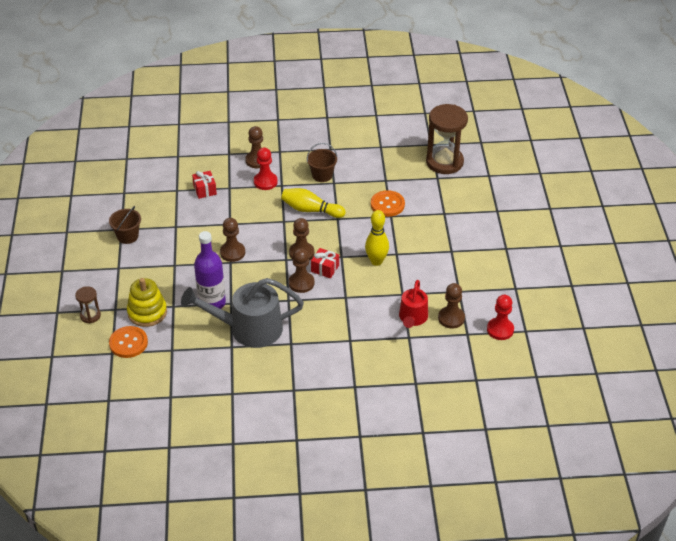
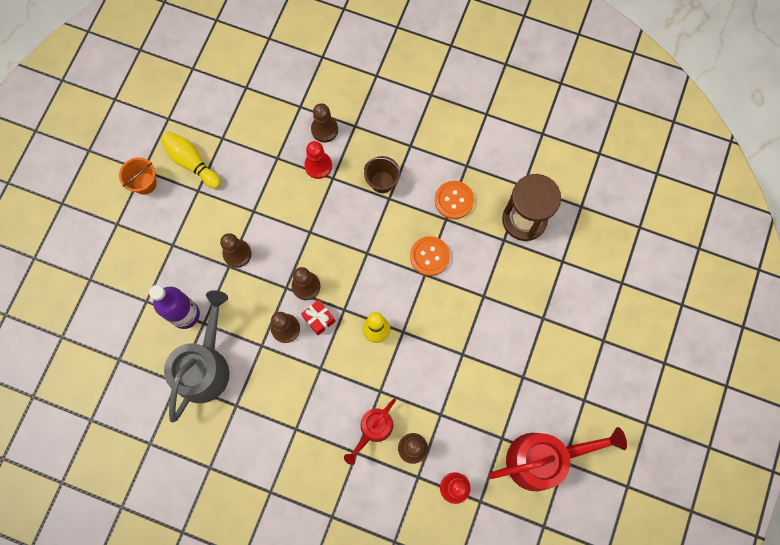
camera: 25 degrees right, 30 degrees up
brown hourglass [75,286,101,323] -> none
brown bucket [109,206,141,244] -> orange bucket [119,157,157,195]
orange button [109,326,148,358] -> orange button moved to [435,181,474,219]
yellow stacking toy [127,278,167,327] -> none
grey watering can [181,278,304,348] -> grey watering can turned 90 degrees clockwise [164,290,229,423]
red gift [192,171,217,199] -> none
yellow bowling pin [281,188,346,218] -> yellow bowling pin moved to [161,131,221,189]
none -> red watering can [488,427,627,491]

